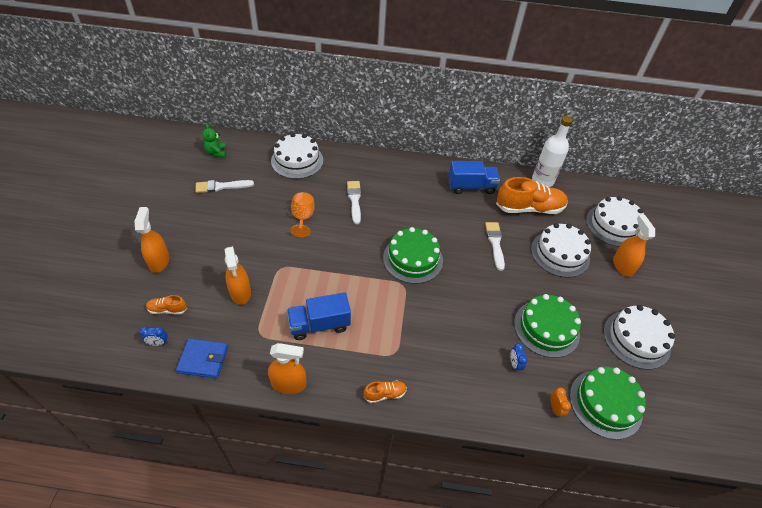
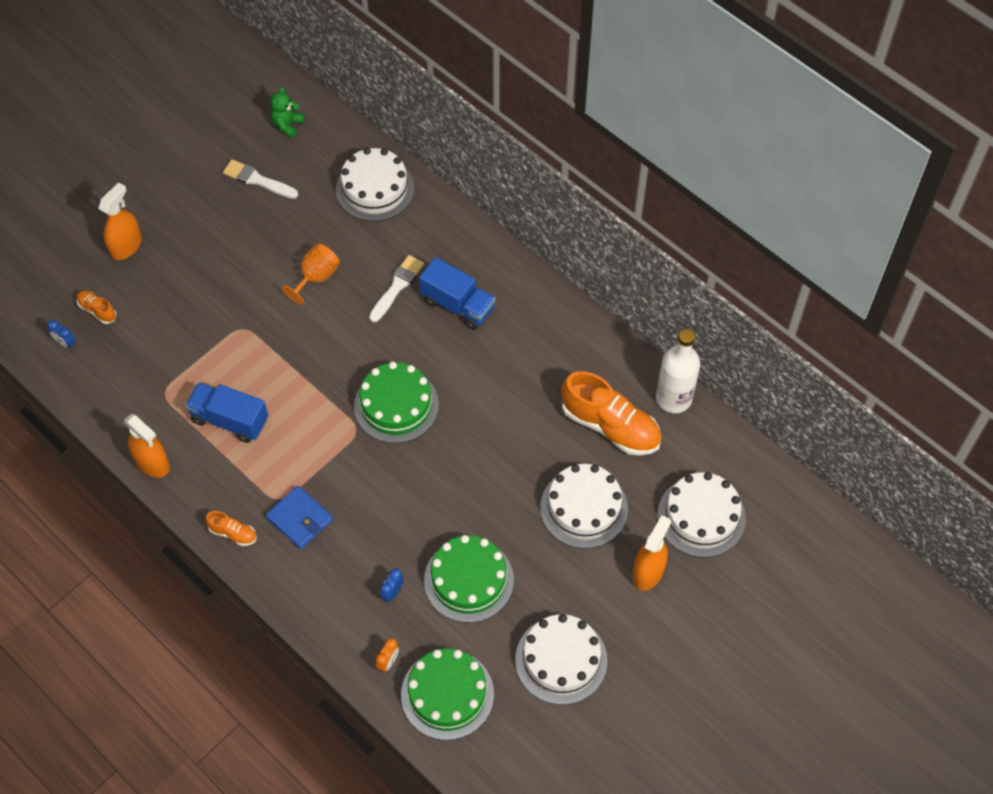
camera: 40 degrees right, 10 degrees up
blue wallet [176,338,228,379] -> blue wallet moved to [266,486,333,549]
orange spray bottle [225,246,251,305] -> none
blue truck [448,161,500,194] -> blue truck moved to [419,257,496,330]
white brush [485,222,505,271] -> none

